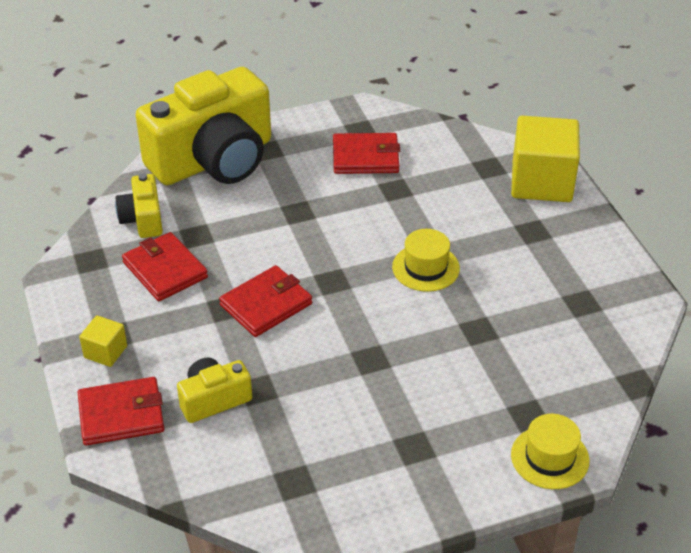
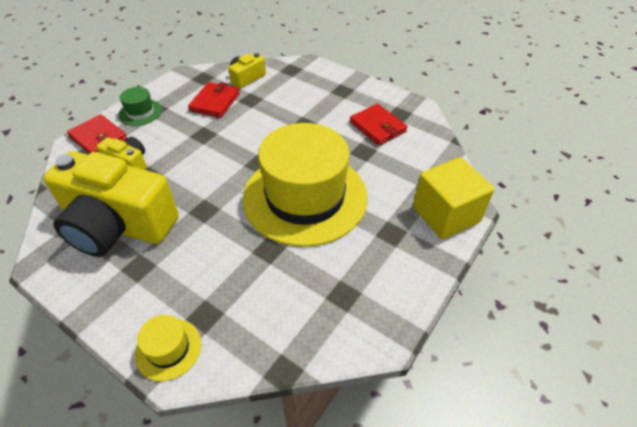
camera: 55 degrees right, 5 degrees up
yellow cube [79,315,127,367] -> green hat [119,87,162,126]
yellow camera [136,67,271,185] -> yellow camera moved to [43,151,179,257]
red wallet [219,265,312,337] -> none
yellow hat [392,229,460,292] -> yellow hat [243,123,368,247], size x2.47

